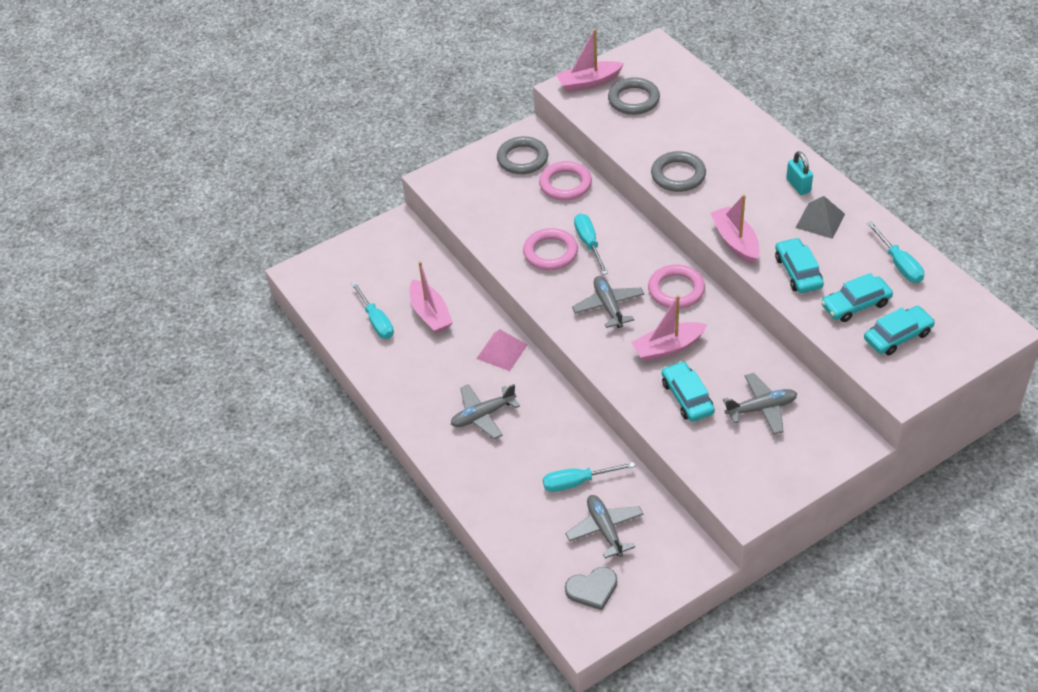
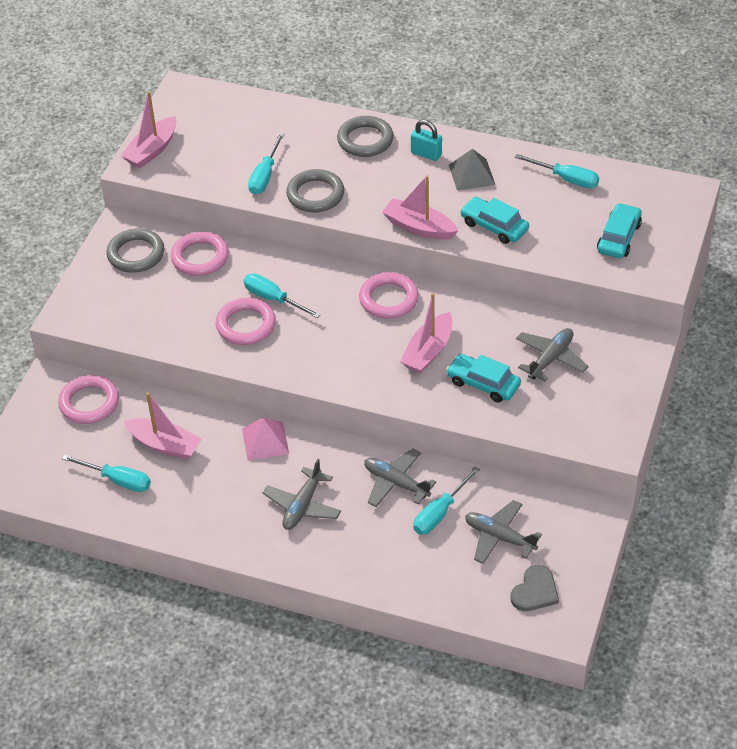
camera: 40 degrees left, 0 degrees up
grey plane [572,276,644,328] -> grey plane moved to [364,448,436,507]
grey ring [608,77,660,115] -> grey ring moved to [337,116,394,157]
turquoise car [821,273,893,322] -> none
none -> pink ring [58,375,119,424]
none -> turquoise screwdriver [248,133,284,195]

